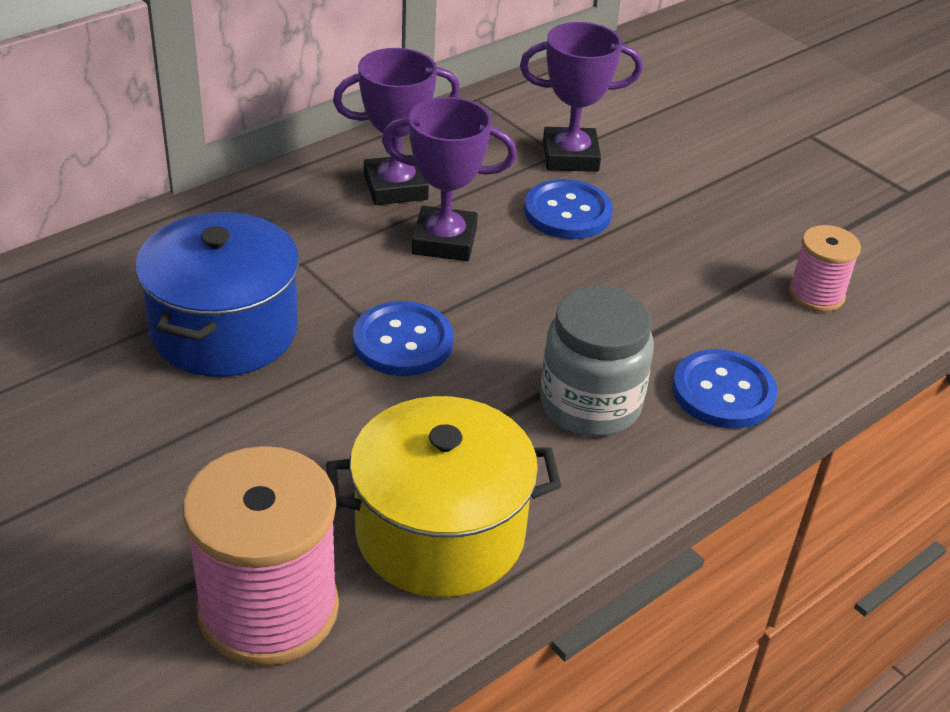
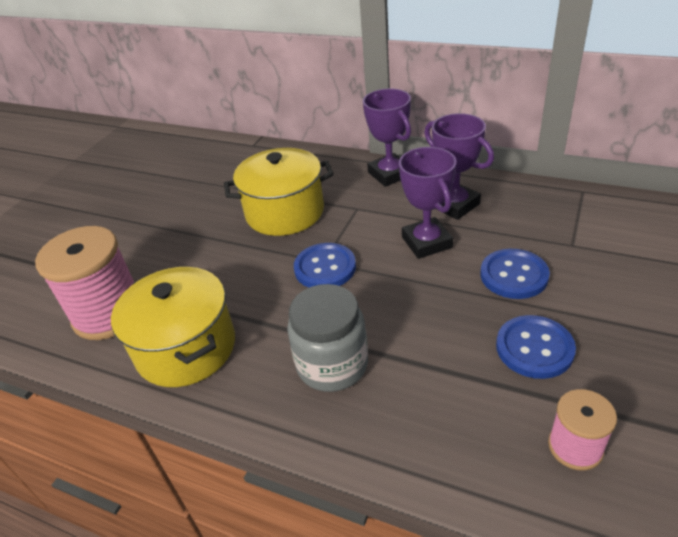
camera: 70 degrees right, 0 degrees up
blue pot [135,212,300,377] -> yellow pot [224,148,334,236]
purple trophy [520,22,643,172] -> purple trophy moved to [363,89,411,187]
blue button [672,349,777,428] -> blue button moved to [496,315,576,379]

